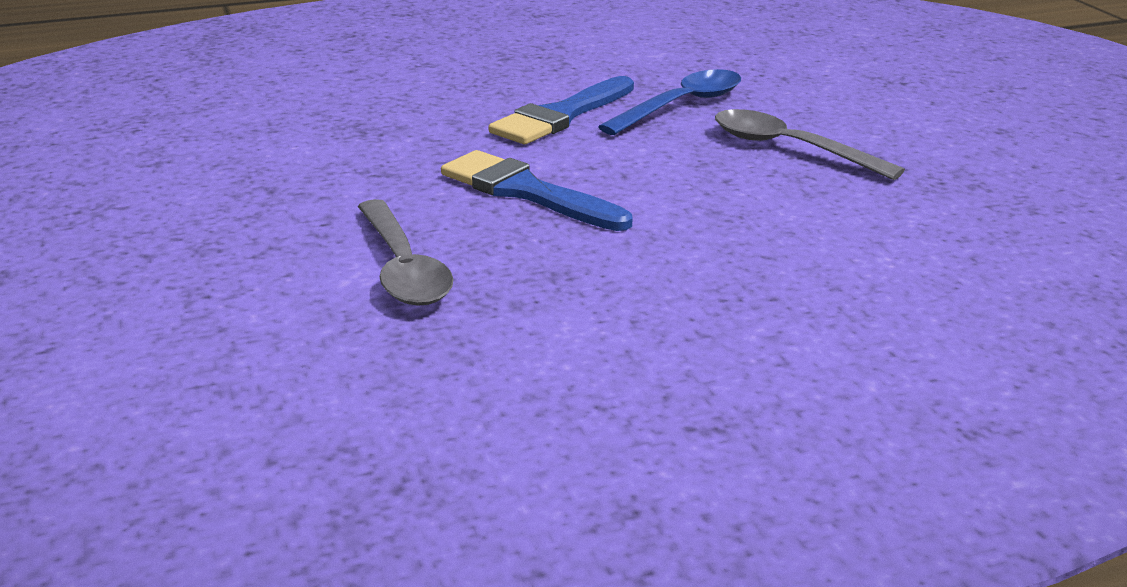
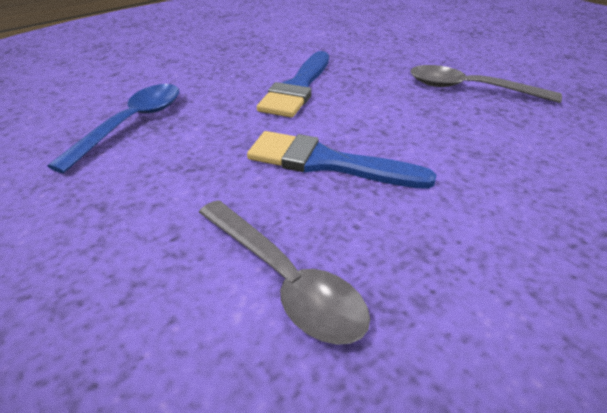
camera: 20 degrees left, 10 degrees up
blue spoon [598,69,741,135] -> blue spoon moved to [48,84,179,173]

